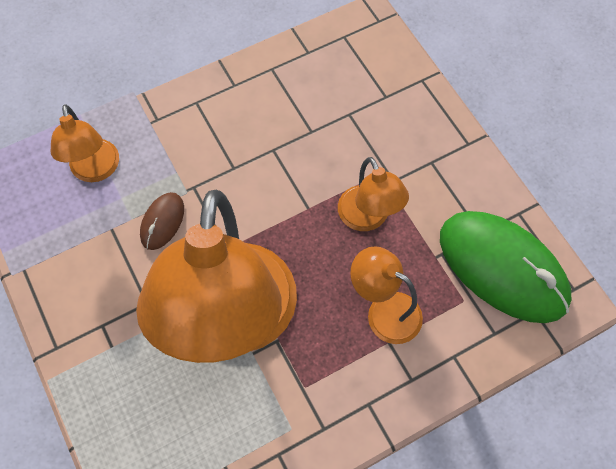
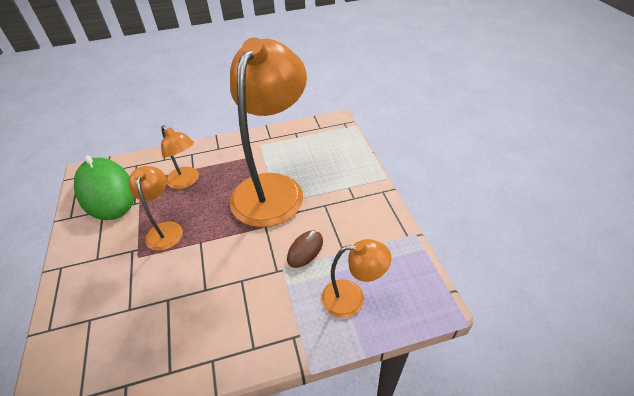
camera: 165 degrees left, 20 degrees down
orange lamp [51,104,119,182] -> orange lamp turned 90 degrees clockwise [321,239,391,318]

